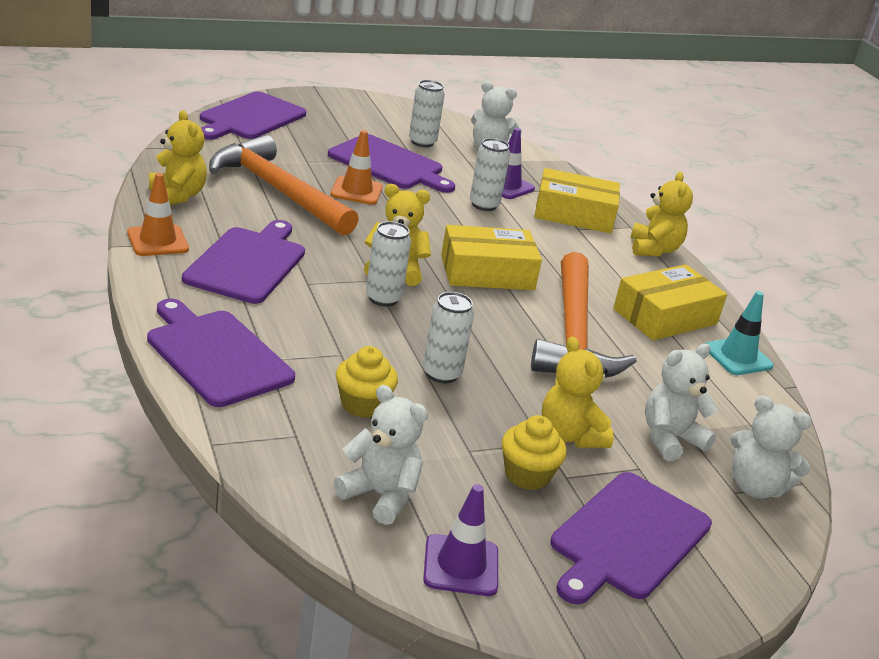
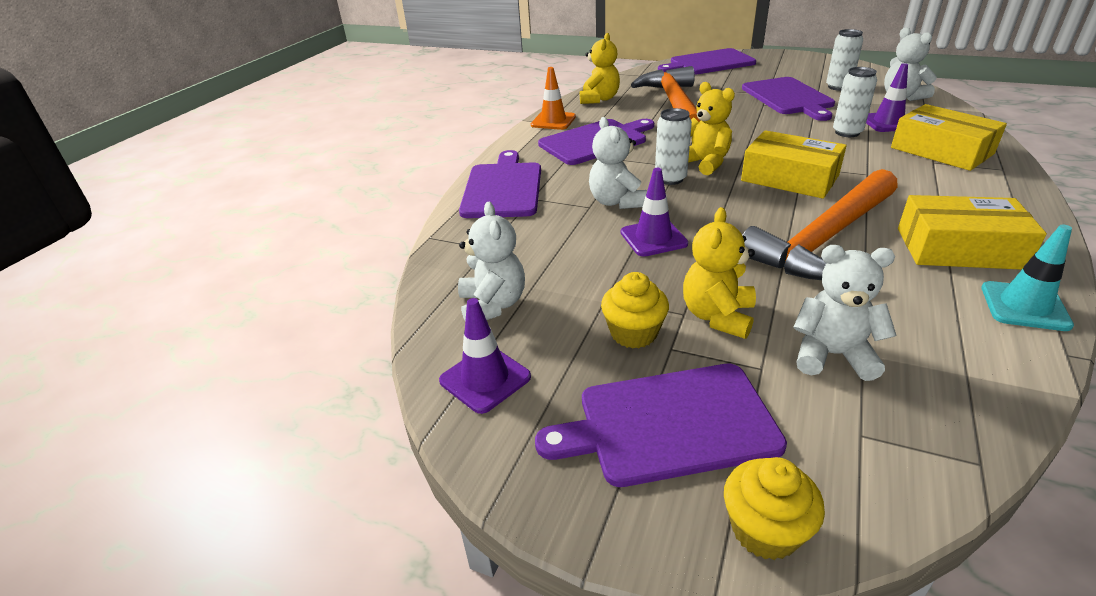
camera: 50 degrees right, 5 degrees up
orange traffic cone [331,130,383,205] -> none
yellow cupcake [336,346,398,418] -> yellow cupcake moved to [724,457,825,560]
white can [423,292,474,384] -> purple traffic cone [621,168,688,257]
yellow teddy bear [631,172,693,257] -> none
white teddy bear [731,396,812,499] -> white teddy bear moved to [589,117,647,209]

